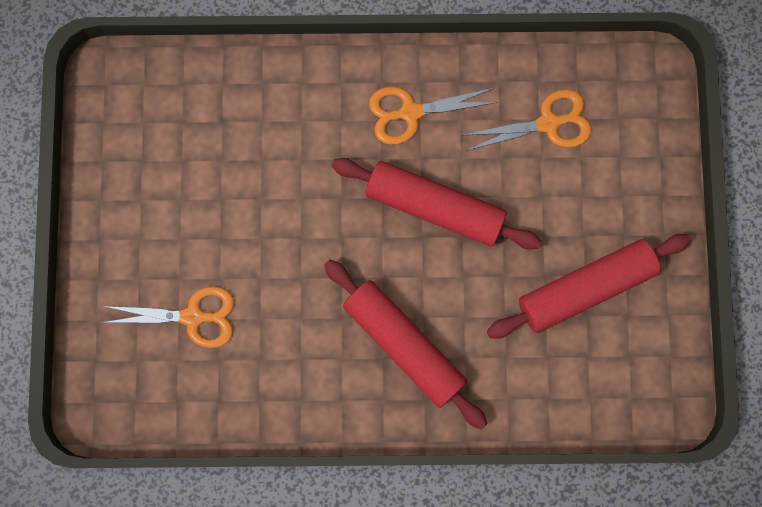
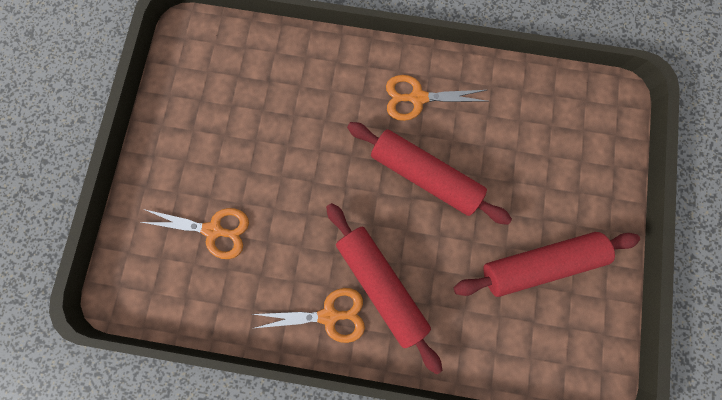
camera: 10 degrees right, 0 degrees up
orange scissors [465,89,592,151] -> orange scissors moved to [253,288,365,343]

